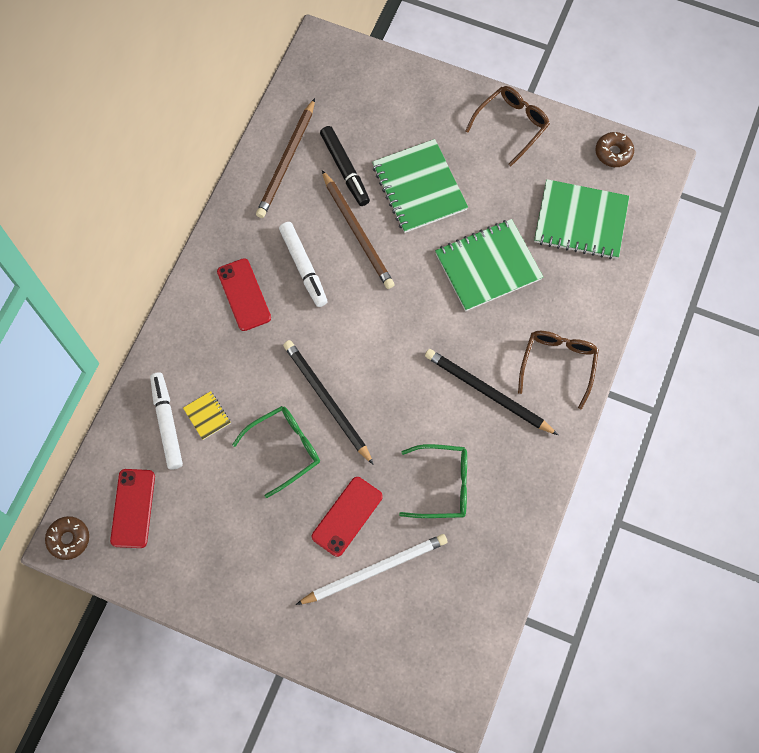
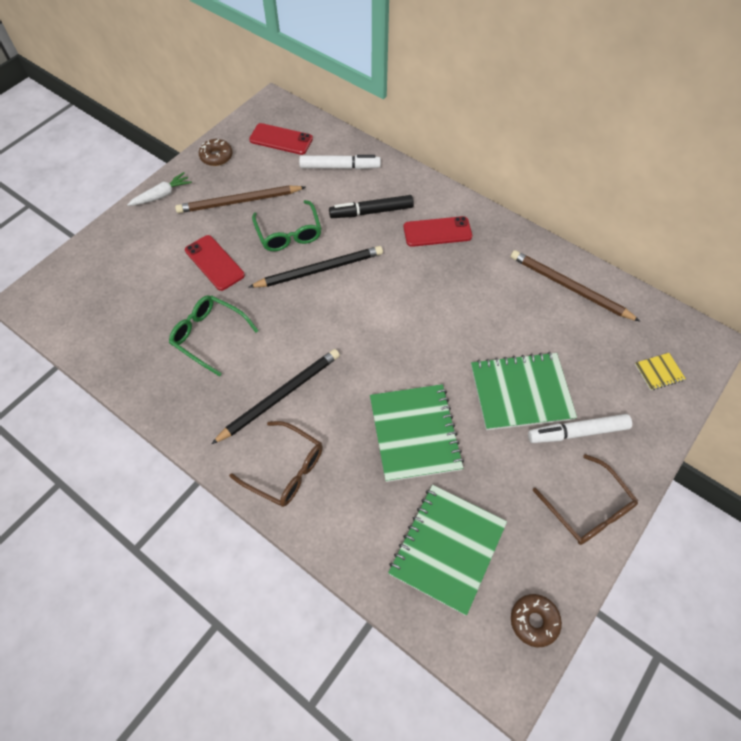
camera: 105 degrees right, 10 degrees down
brown donut [45,516,89,560] -> brown donut moved to [199,139,233,166]
yellow notebook [183,391,231,440] -> yellow notebook moved to [635,353,686,390]
white marker [279,222,328,307] -> white marker moved to [528,414,632,443]
white pencil [296,534,447,605] -> none
black marker [320,126,370,206] -> black marker moved to [329,195,414,218]
brown pencil [322,170,395,289] -> brown pencil moved to [175,185,306,213]
green glasses [399,444,467,518] -> green glasses turned 105 degrees clockwise [169,295,259,376]
none -> white carrot [127,172,192,206]

